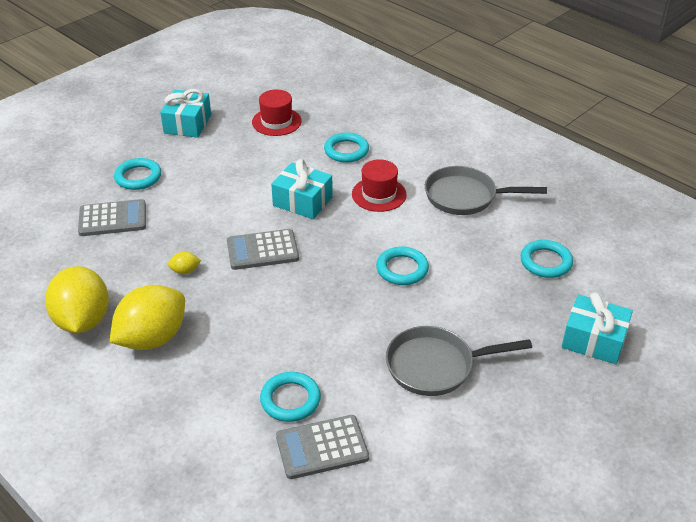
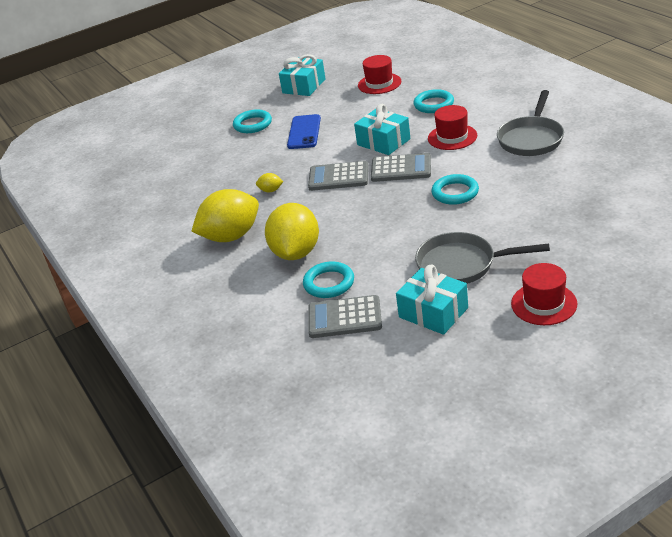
camera: 20 degrees right, 5 degrees down
yellow lemon [45,266,109,333] -> yellow lemon moved to [265,203,319,260]
grey calculator [78,199,146,236] -> grey calculator moved to [371,153,431,182]
grey pan [425,166,547,215] -> grey pan turned 90 degrees counterclockwise [497,90,564,156]
turquoise ring [521,240,573,278] -> none
turquoise gift [562,292,633,364] -> turquoise gift moved to [396,265,468,335]
none -> blue phone [287,114,321,149]
none -> red hat [511,263,577,325]

